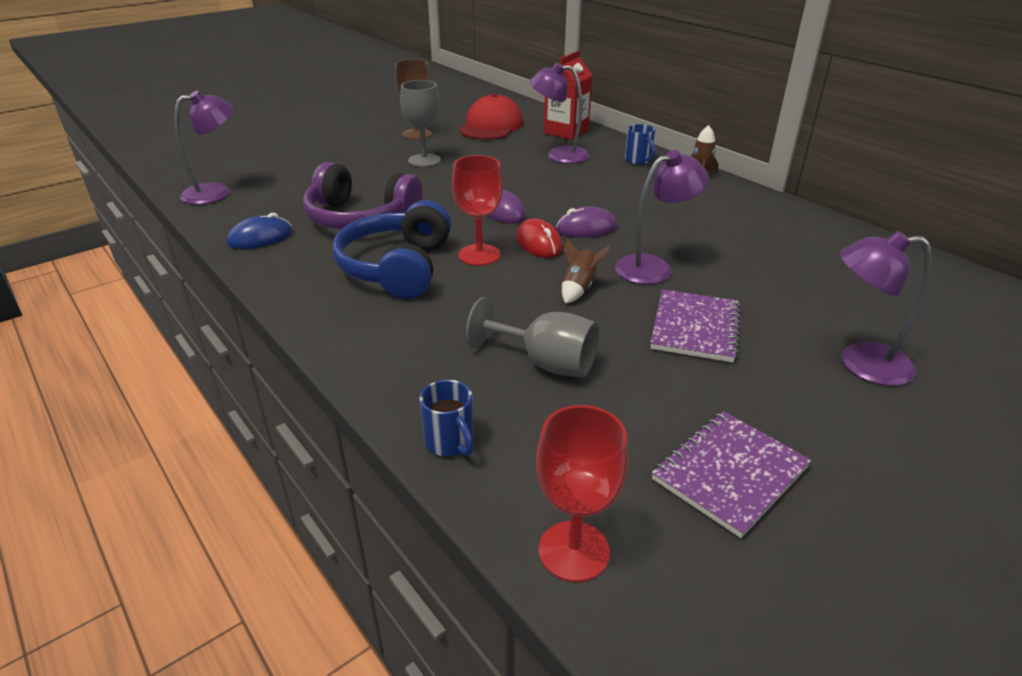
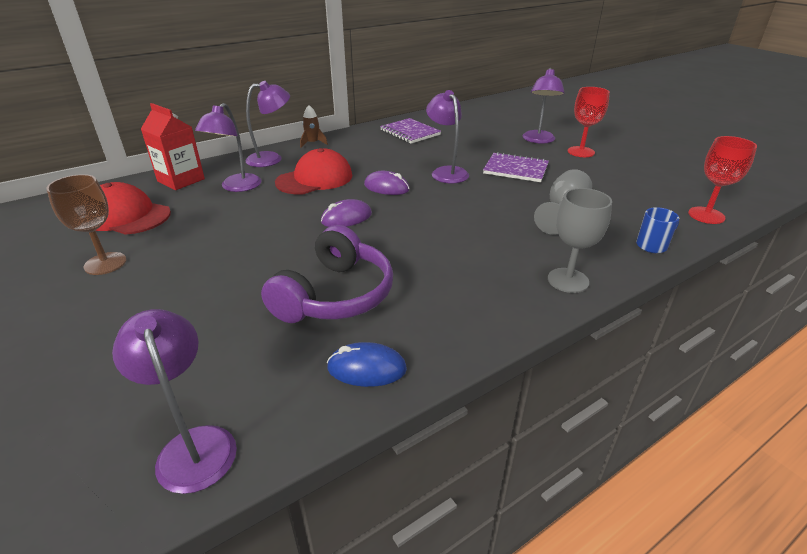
camera: 85 degrees left, 0 degrees up
blue mouse [227,213,292,249] -> blue mouse turned 60 degrees counterclockwise [327,342,407,387]
blue headphones [332,200,451,299] -> none
grey goblet [400,80,441,167] -> grey goblet moved to [548,188,612,293]
red goblet [452,155,503,266] -> red goblet moved to [568,87,610,157]
red mouse [516,219,563,258] -> none
purple mouse [556,206,617,237] -> purple mouse turned 60 degrees counterclockwise [364,171,410,195]
brown rocket [562,238,612,304] -> none
blue mug [625,124,655,165] -> purple lamp [245,81,290,167]
purple notebook [652,411,812,538] -> purple notebook moved to [380,118,441,144]
none -> red cap [275,148,352,194]

